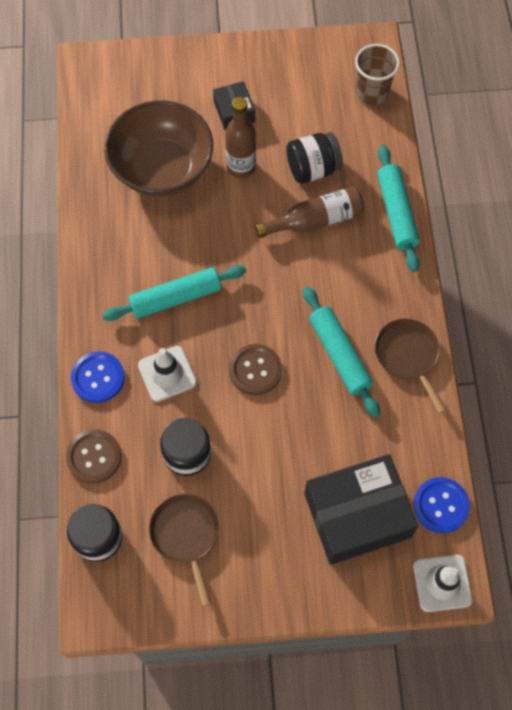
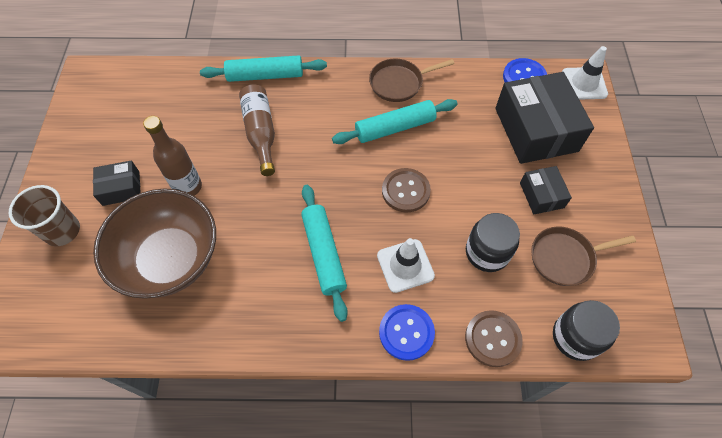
camera: 85 degrees left, 5 degrees down
black jar [286,132,343,184] -> none
brown cup [355,44,400,105] -> brown cup moved to [9,185,80,246]
none -> black box [520,166,572,214]

